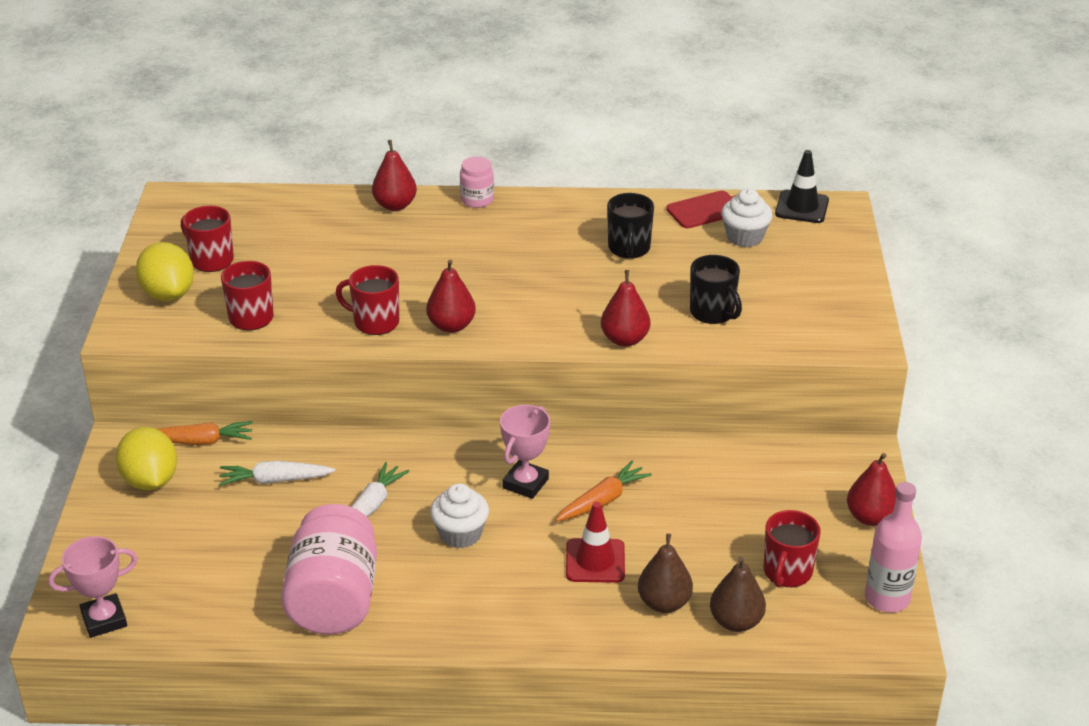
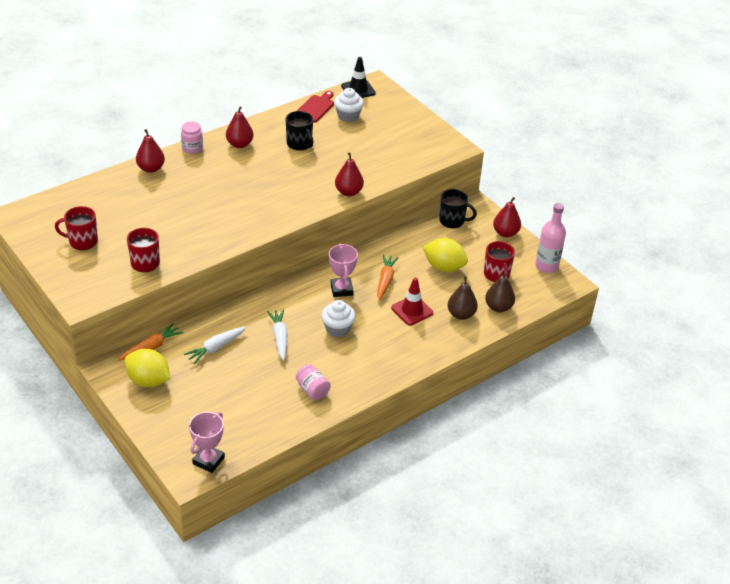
camera: 40 degrees left, 5 degrees up
yellow lemon [136,242,194,301] -> yellow lemon moved to [423,238,468,272]
pink jar [281,504,377,634] -> pink jar [296,364,331,400], size x0.48
red mug [336,265,399,335] -> none
red pear [426,260,476,333] -> red pear moved to [226,106,253,148]
black mug [690,255,742,324] -> black mug moved to [439,189,477,228]

